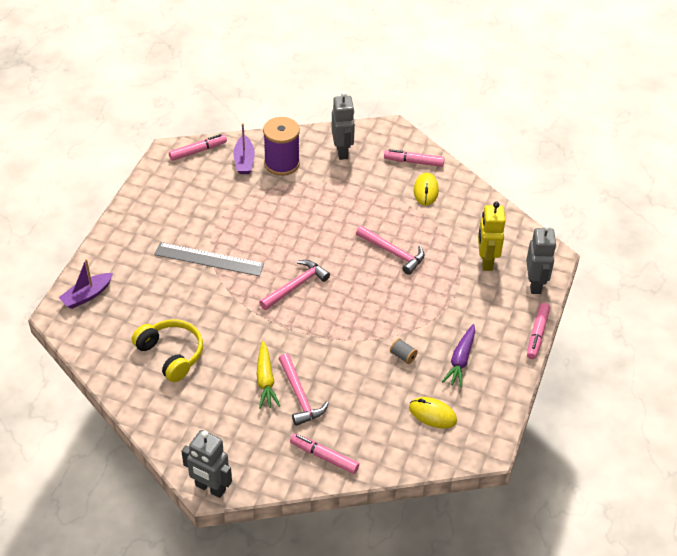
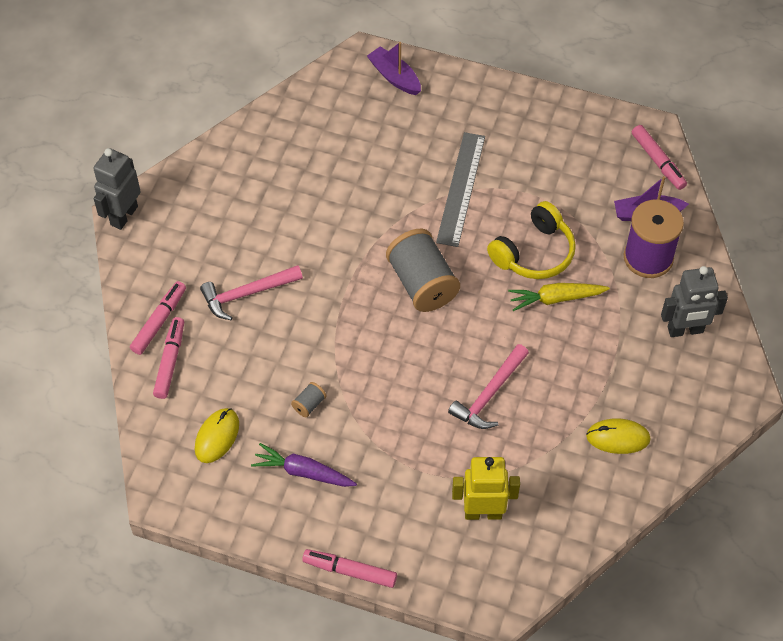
camera: 90 degrees right, 10 degrees up
yellow headphones [132,319,203,382] -> yellow headphones moved to [487,201,576,279]
yellow carrot [256,341,280,409] -> yellow carrot moved to [508,283,610,311]
pink hammer [259,260,330,310] -> grey spool [386,229,460,312]
pink marker [384,149,445,167] -> pink marker moved to [153,317,184,399]
grey robot [526,225,557,294] -> none

